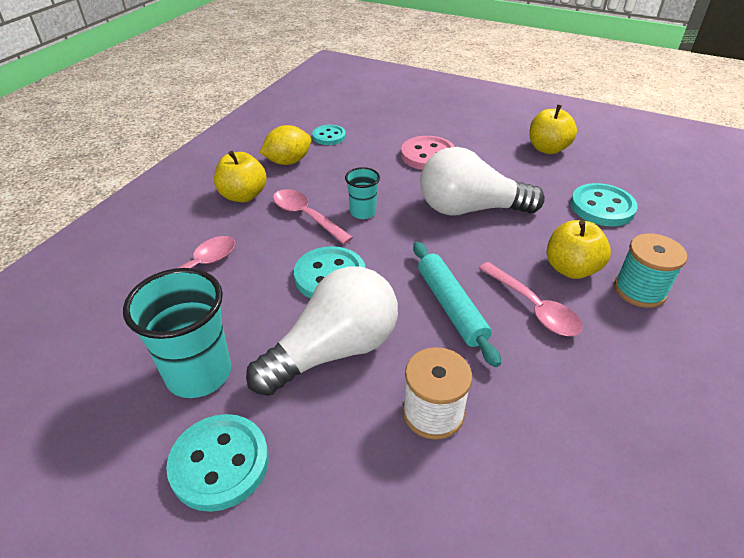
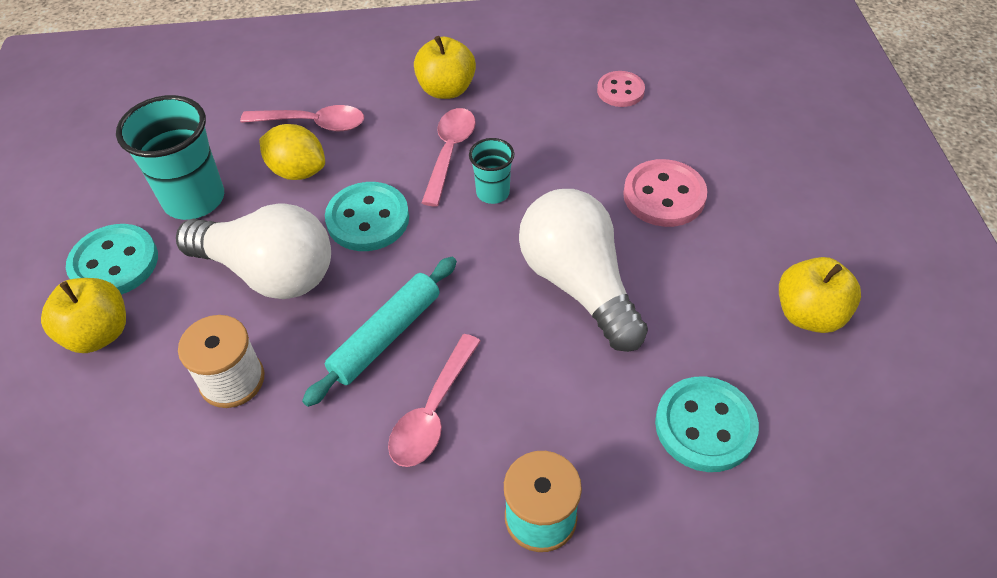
camera: 60 degrees right, 10 degrees up
yellow lemon [260,125,311,165] -> yellow lemon moved to [259,124,325,180]
turquoise button [312,125,346,145] -> pink button [597,71,645,107]
yellow apple [547,220,611,279] -> yellow apple moved to [41,278,126,353]

